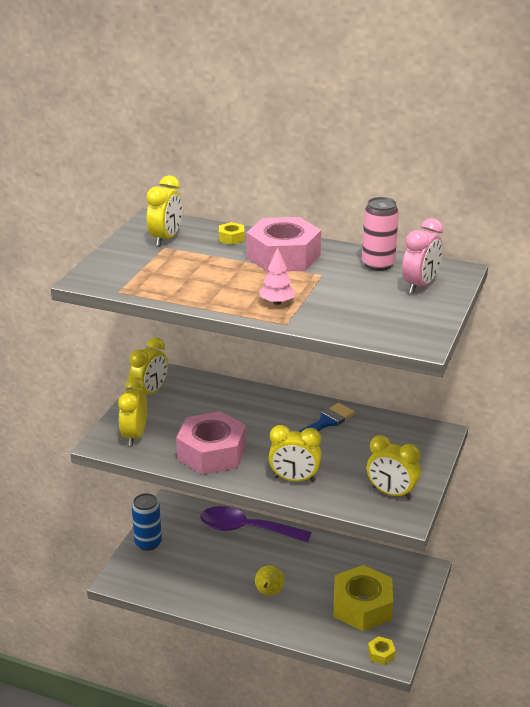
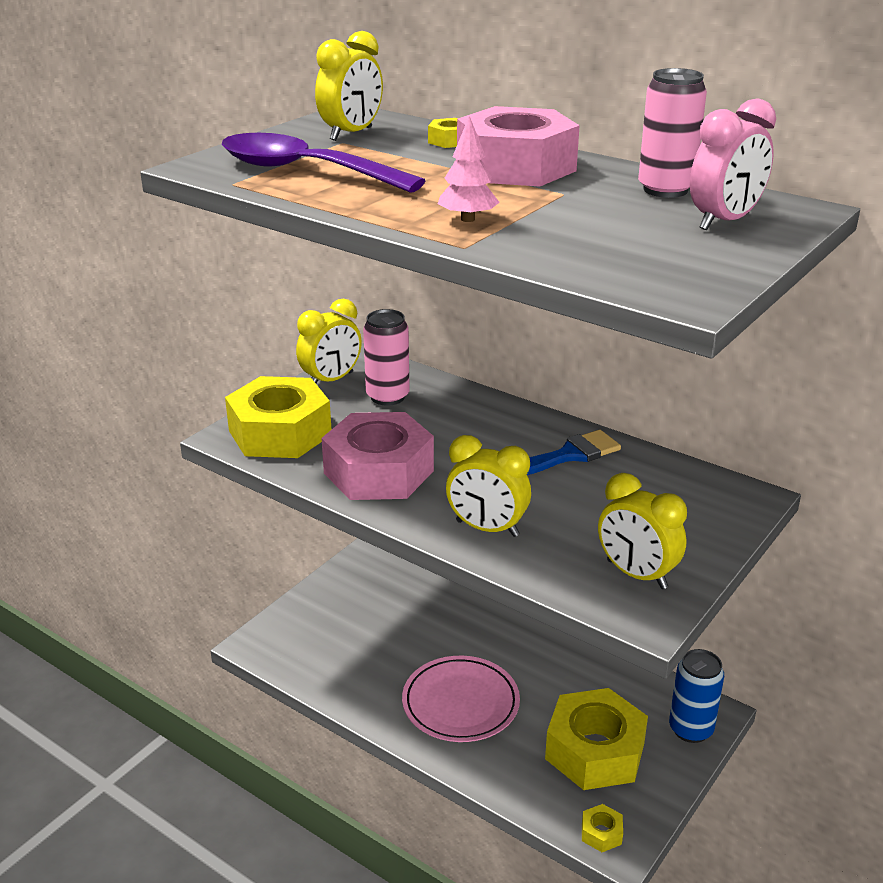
camera: 15 degrees right, 0 degrees up
yellow clock [118,377,147,446] -> yellow nut [225,376,332,458]
blue can [132,493,162,551] -> blue can moved to [669,649,724,743]
purple spoon [200,506,312,542] -> purple spoon moved to [222,133,425,193]
yellow pear [255,565,284,596] -> pink plate [402,656,520,742]
none -> pink can [363,309,410,406]

